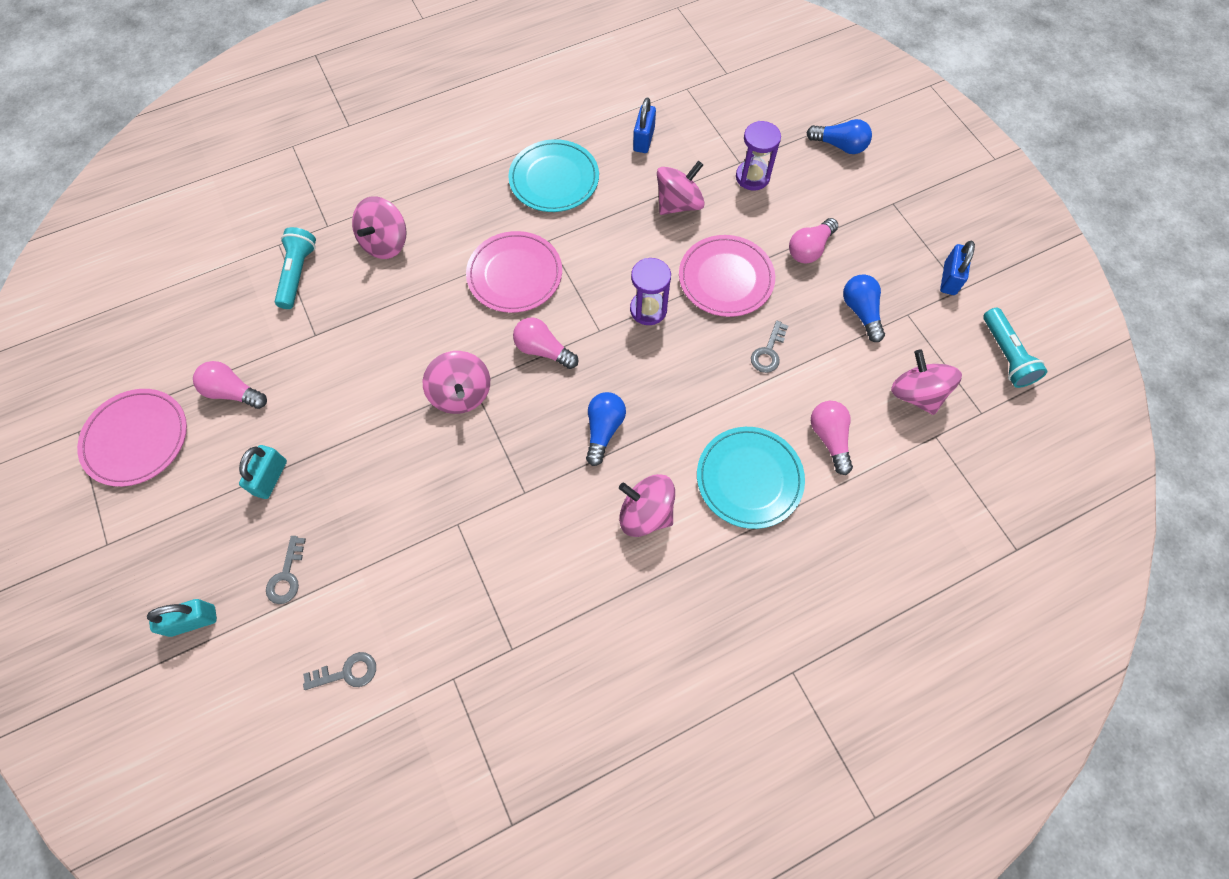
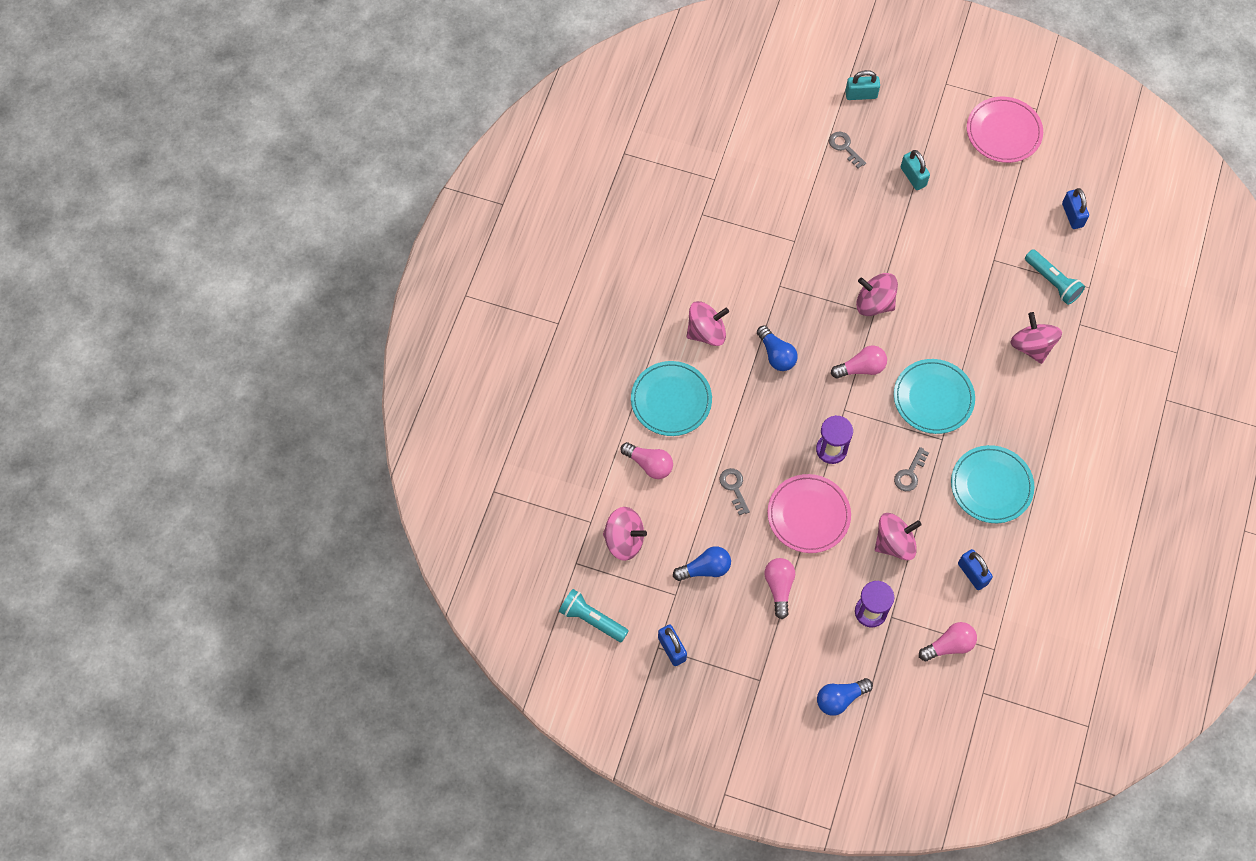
camera: 135 degrees right, 0 degrees up
turquoise padlock [147,599,217,637] -> turquoise padlock turned 60 degrees clockwise [845,70,880,100]
pink light bulb [193,361,267,409] -> pink light bulb moved to [919,622,977,661]
grey key [303,652,376,690] -> grey key moved to [894,447,929,491]
pink plate [466,231,562,313] -> turquoise plate [894,359,975,434]
pink spinning top [657,161,705,215] -> pink spinning top turned 120 degrees counterclockwise [875,513,921,560]
blue light bulb [843,275,885,342] -> blue light bulb turned 45 degrees counterclockwise [673,546,731,581]
none -> blue padlock [1062,188,1089,229]

